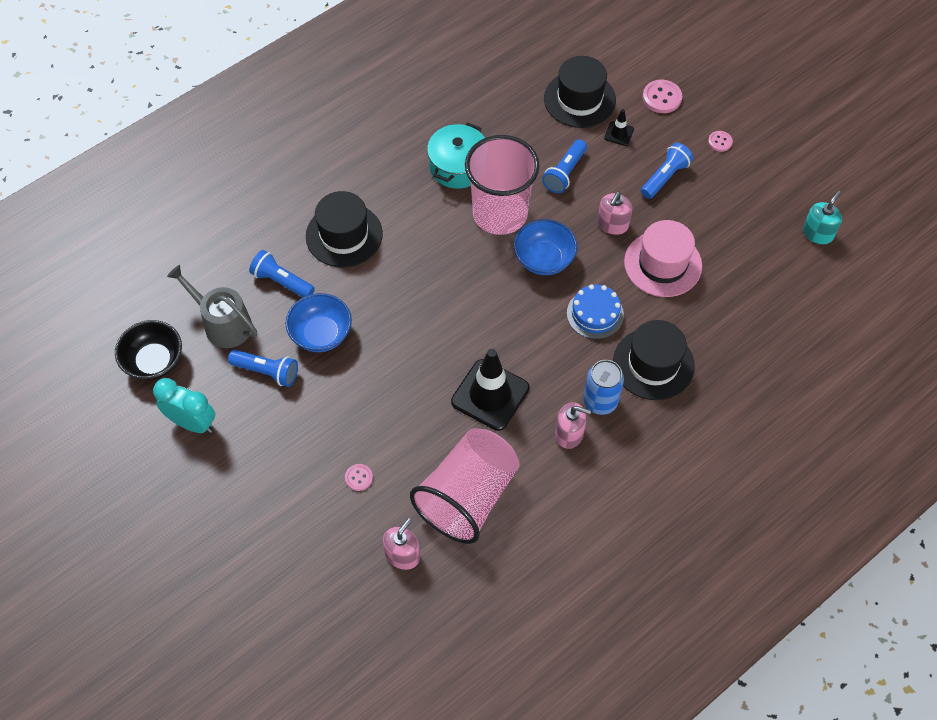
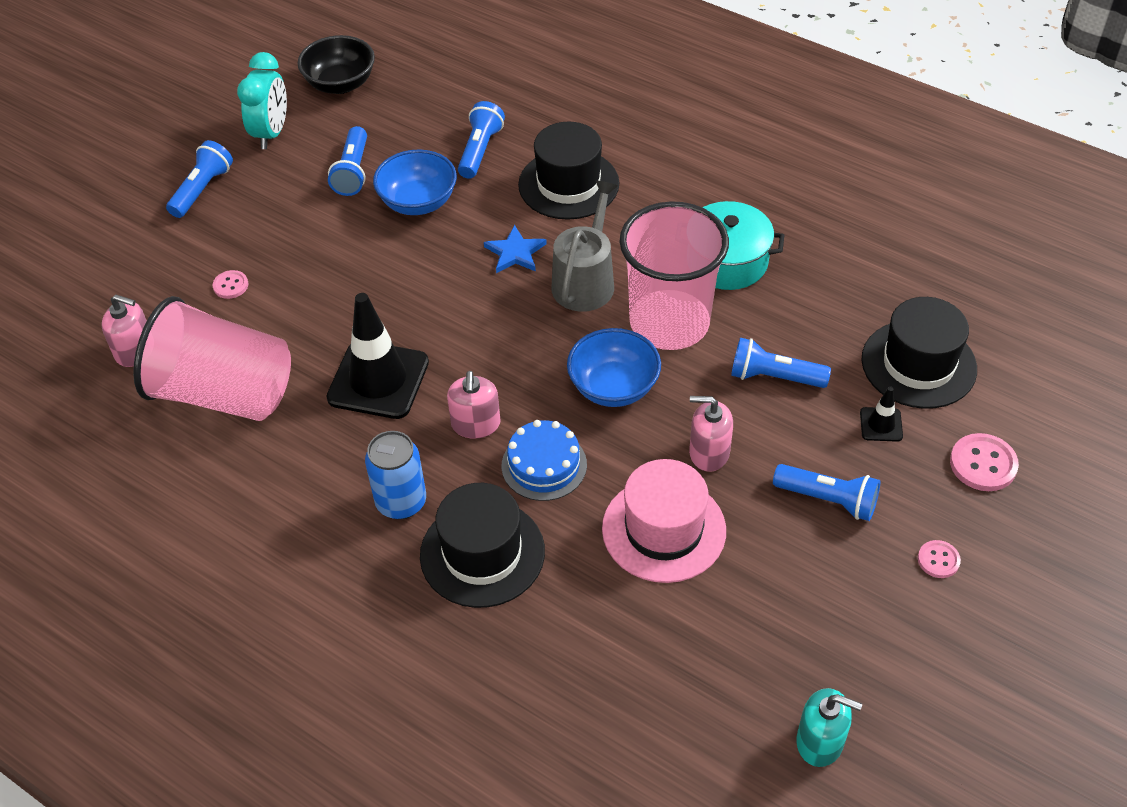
camera: 75 degrees right, 10 degrees down
grey watering can [167,265,257,348] -> grey watering can moved to [552,180,618,312]
pink soap dispenser [555,402,591,449] -> pink soap dispenser moved to [447,371,500,439]
none -> blue flashlight [166,140,233,218]
none -> blue star [484,225,547,273]

